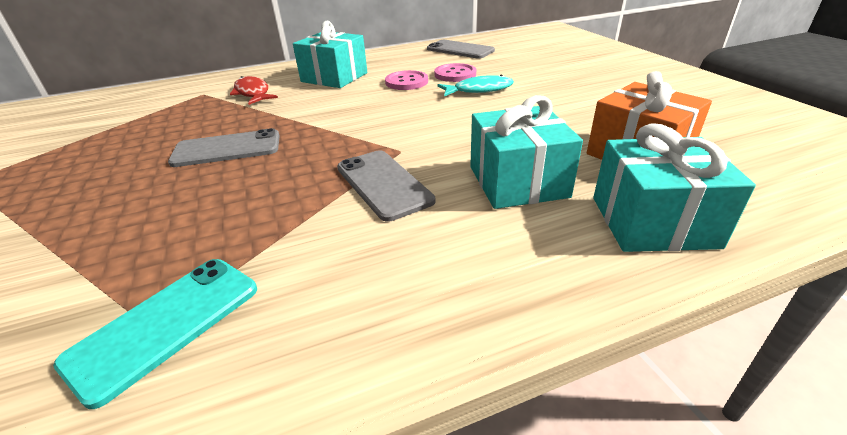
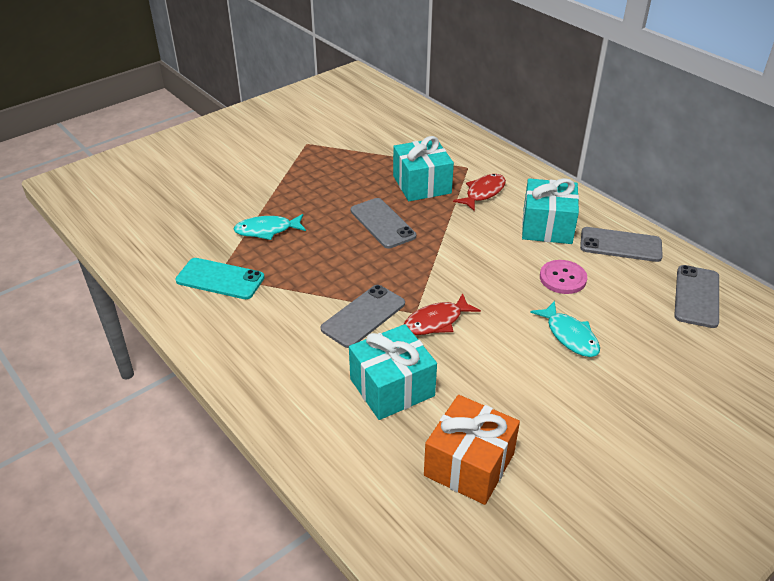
camera: 70 degrees right, 5 degrees up
pink button [434,63,476,82] -> none
turquoise gift [593,123,756,252] -> turquoise gift moved to [393,136,454,201]
none -> turquoise fish [234,214,306,240]
none -> red fish [404,293,481,335]
none -> grey phone [580,227,663,262]

